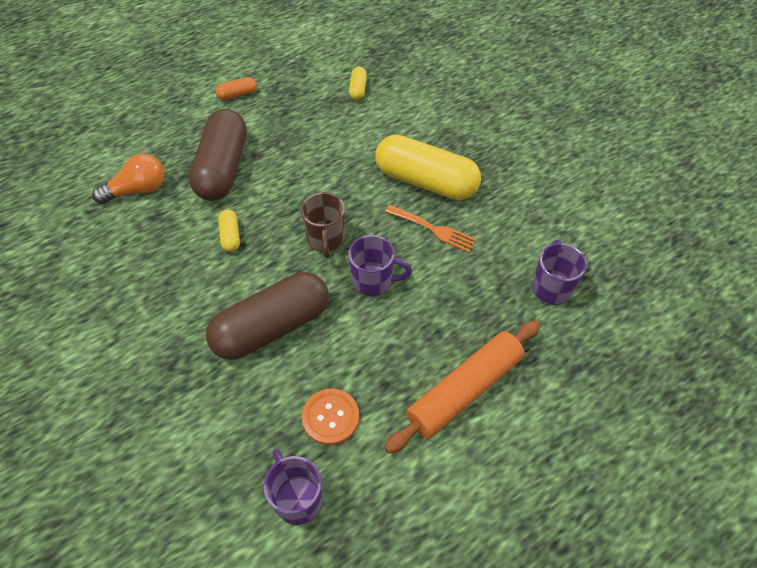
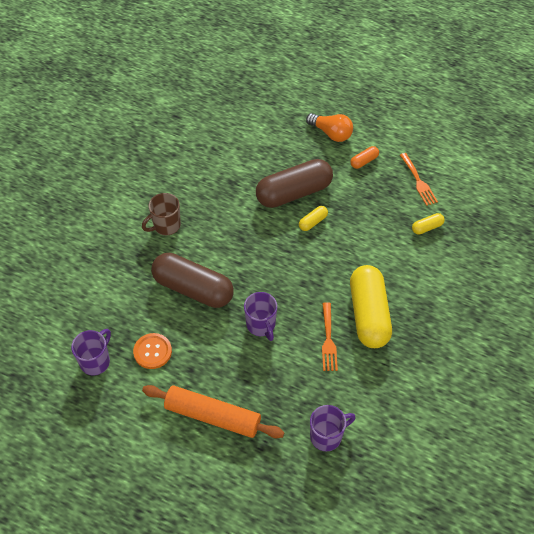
camera: 60 degrees right, 0 degrees up
orange light bulb [92,154,165,204] -> orange light bulb moved to [306,113,353,142]
orange capsule [215,77,257,100] -> orange capsule turned 75 degrees counterclockwise [350,146,379,169]
yellow capsule [218,210,240,252] -> yellow capsule moved to [299,206,328,231]
brown mug [301,192,345,258] -> brown mug moved to [142,193,181,235]
none -> orange fork [400,153,438,206]

